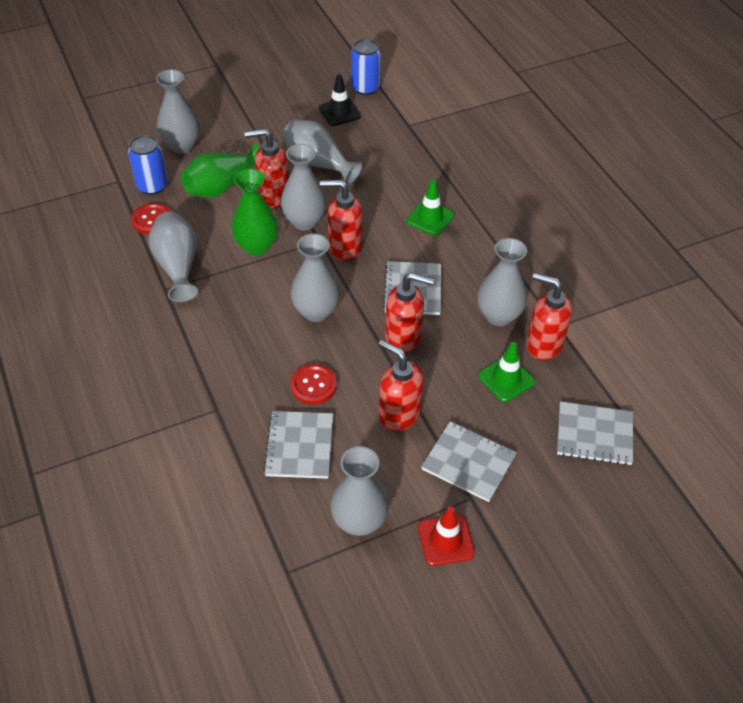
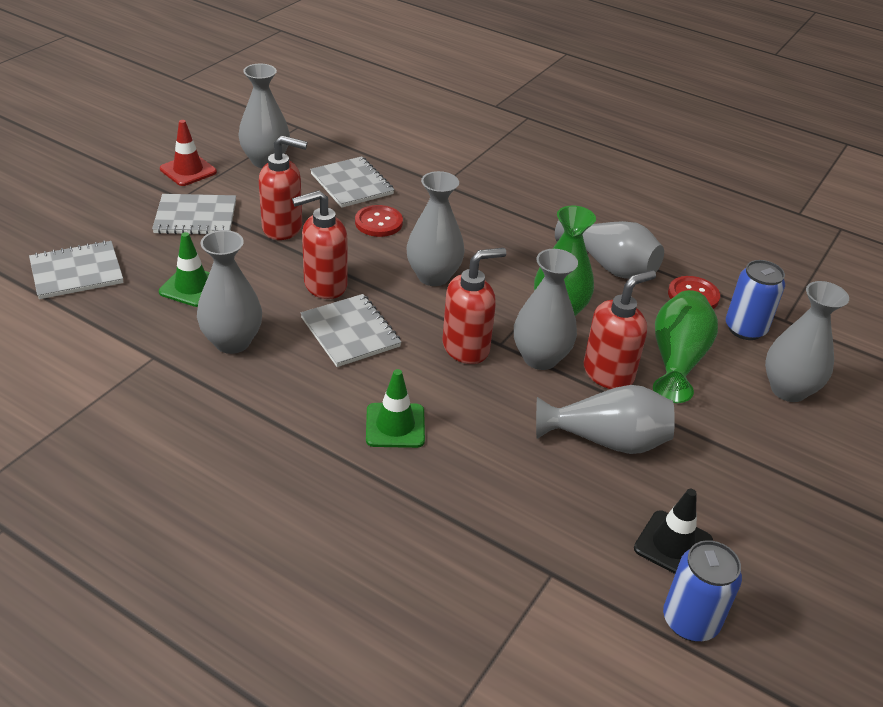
camera: 145 degrees right, 10 degrees down
red soap dispenser [526,273,572,360] -> none

